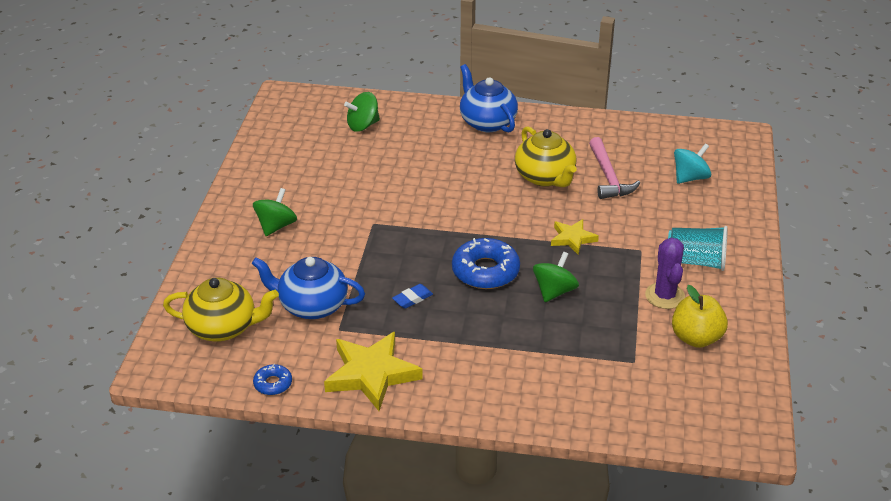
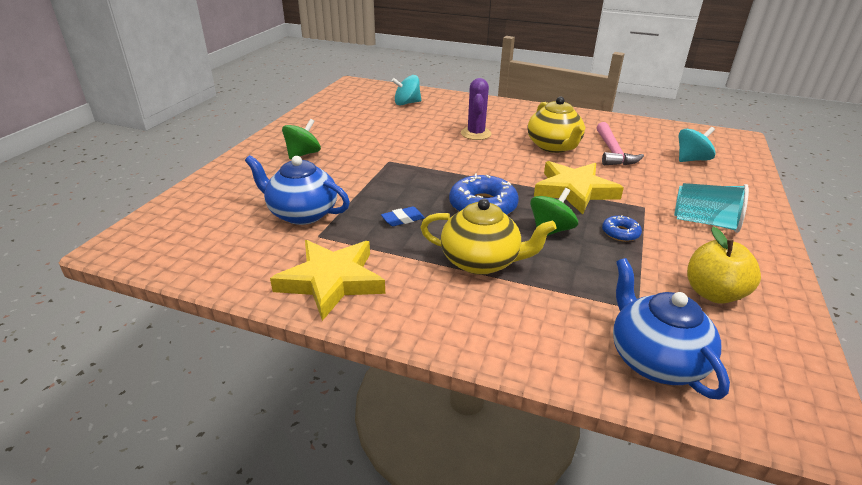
camera: 10 degrees right, 5 degrees down
yellow teapot [163,278,279,342] -> yellow teapot moved to [420,199,556,275]
blue donut [253,364,292,395] -> blue donut moved to [602,215,642,242]
green spinning top [344,92,380,132] -> turquoise spinning top [392,75,421,106]
blue teapot [460,64,518,132] -> blue teapot moved to [613,258,730,400]
yellow star [551,219,599,255] -> yellow star [534,161,624,214], size x1.79
purple cactus [645,238,685,309] -> purple cactus moved to [461,78,492,140]

